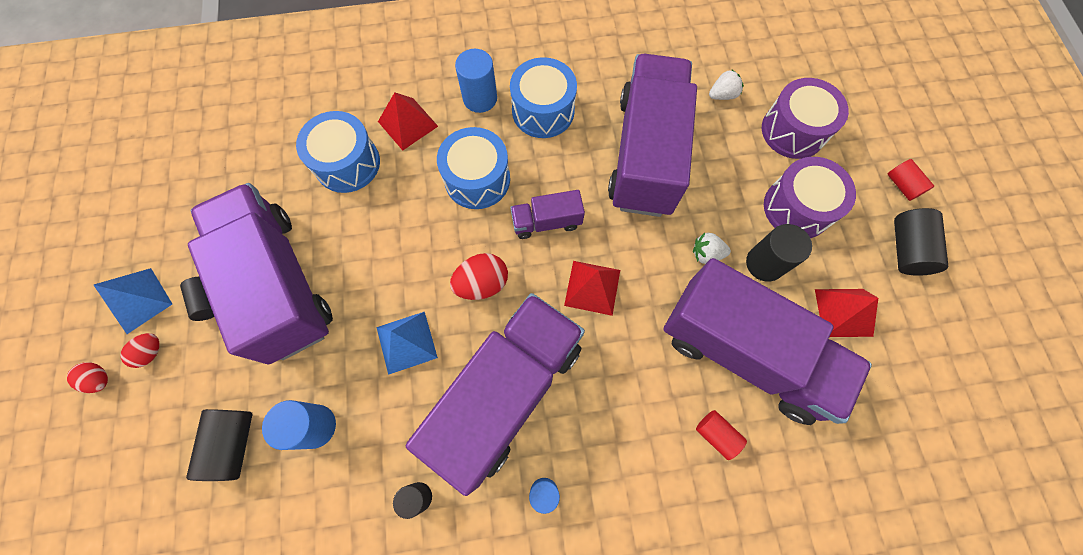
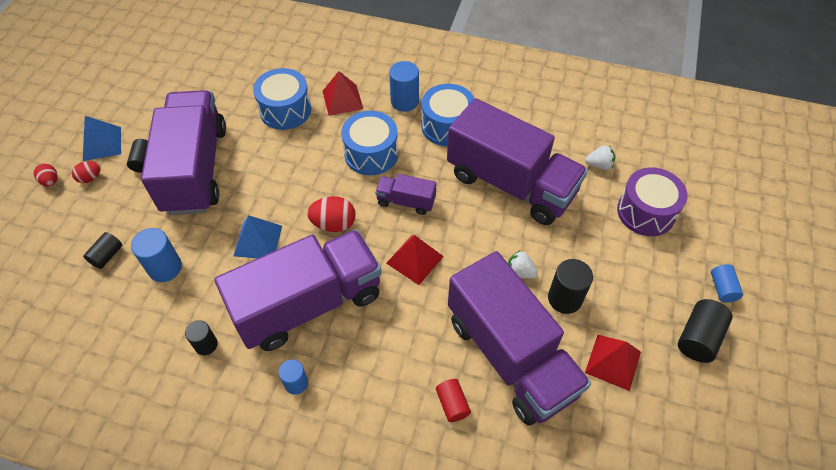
camera: 25 degrees right, 15 degrees down
black cylinder [186,409,253,481] -> black cylinder [83,232,122,269], size x0.64
purple truck [608,54,697,217] -> purple truck turned 90 degrees clockwise [447,98,588,225]
purple drum [764,157,856,238] -> none
red cylinder [888,159,934,201] -> blue cylinder [711,264,743,303]

